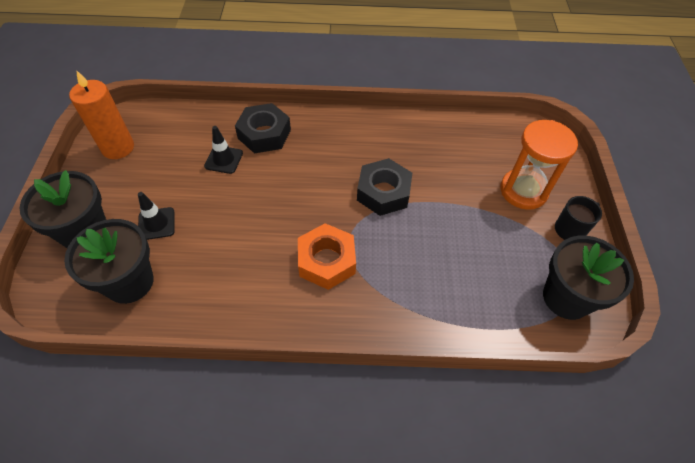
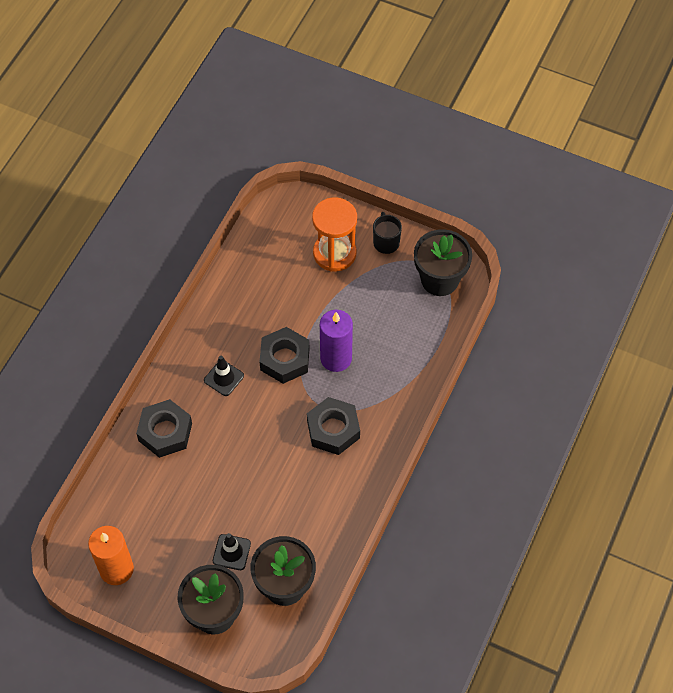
camera: 65 degrees left, 5 degrees up
black traffic cone [204,126,243,174] -> black traffic cone moved to [204,356,244,396]
orange nut [298,223,356,290] -> black nut [307,397,360,455]
none -> purple candle [320,310,353,372]

